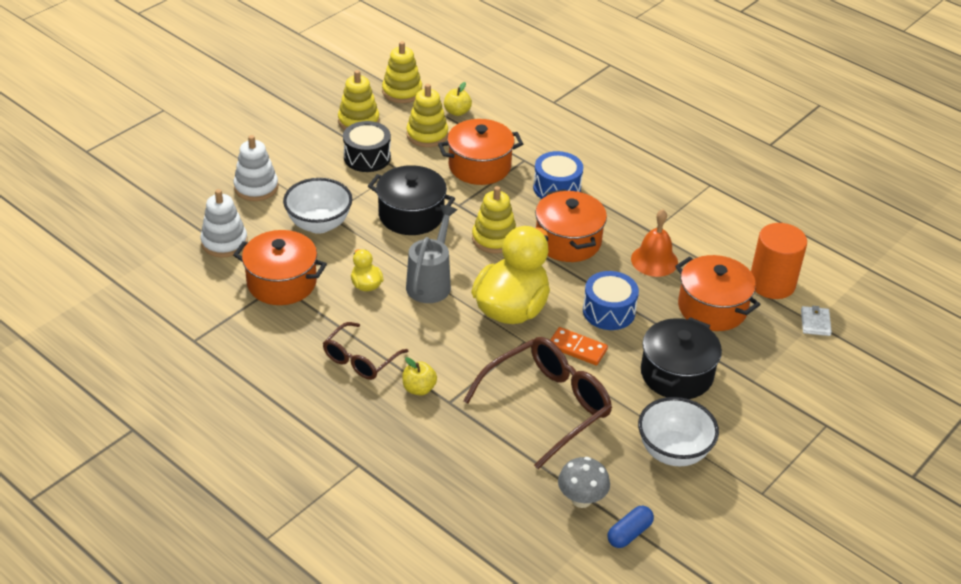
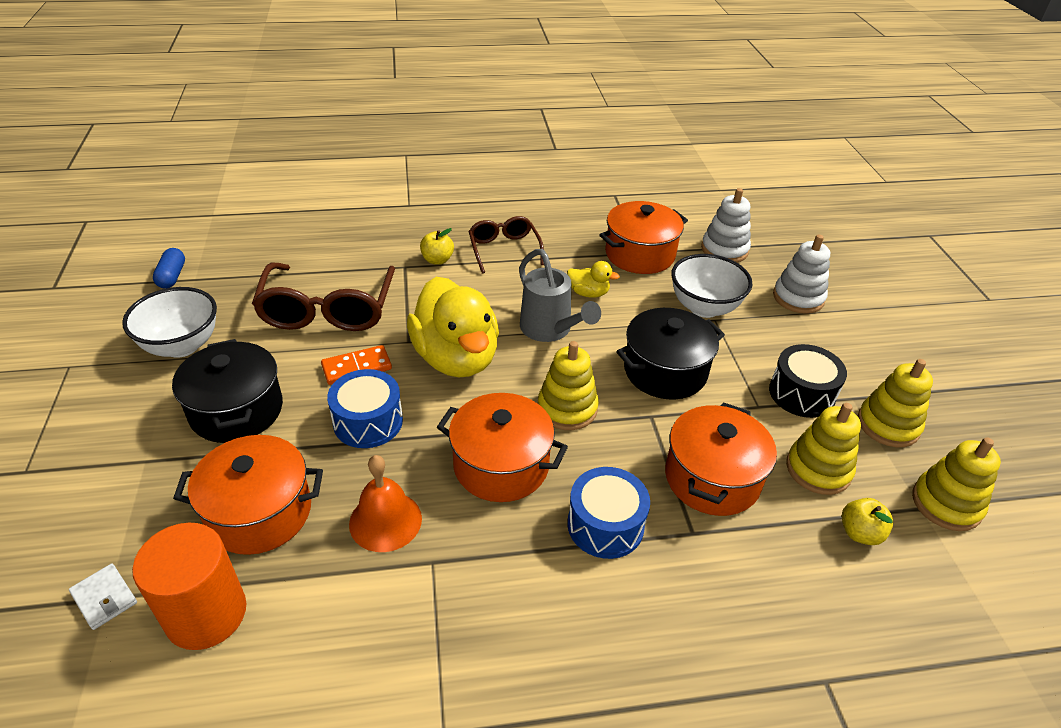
camera: 130 degrees right, 0 degrees up
grey mushroom [558,457,610,508] -> none

